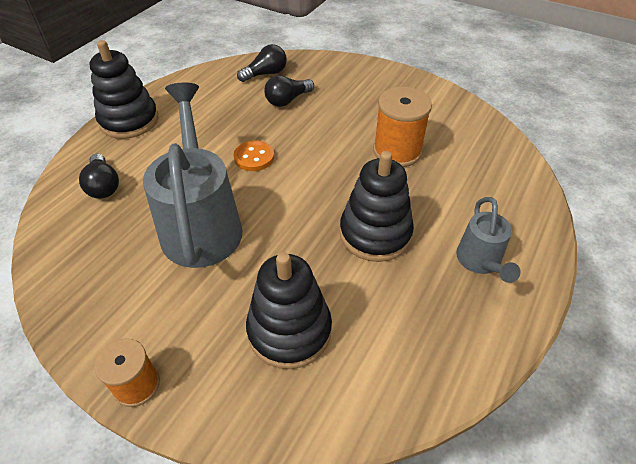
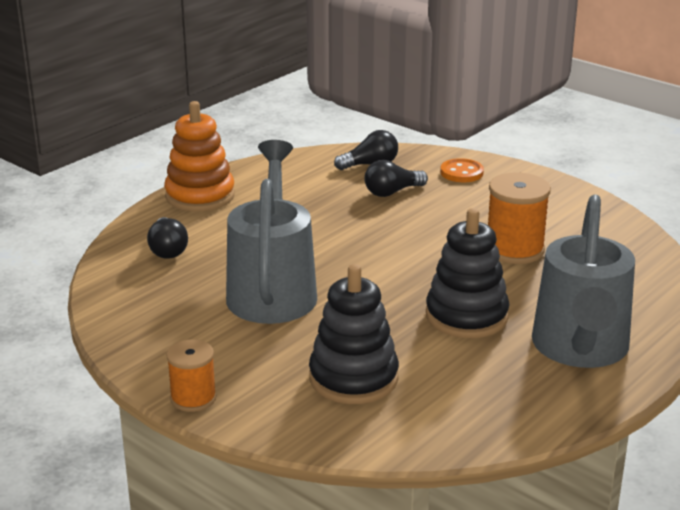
camera: 10 degrees right, 20 degrees down
black stacking toy [90,40,158,139] -> orange stacking toy [164,101,235,211]
orange button [233,140,274,171] -> orange button moved to [440,158,484,182]
grey watering can [456,197,521,283] -> grey watering can [532,194,635,368], size x1.91

